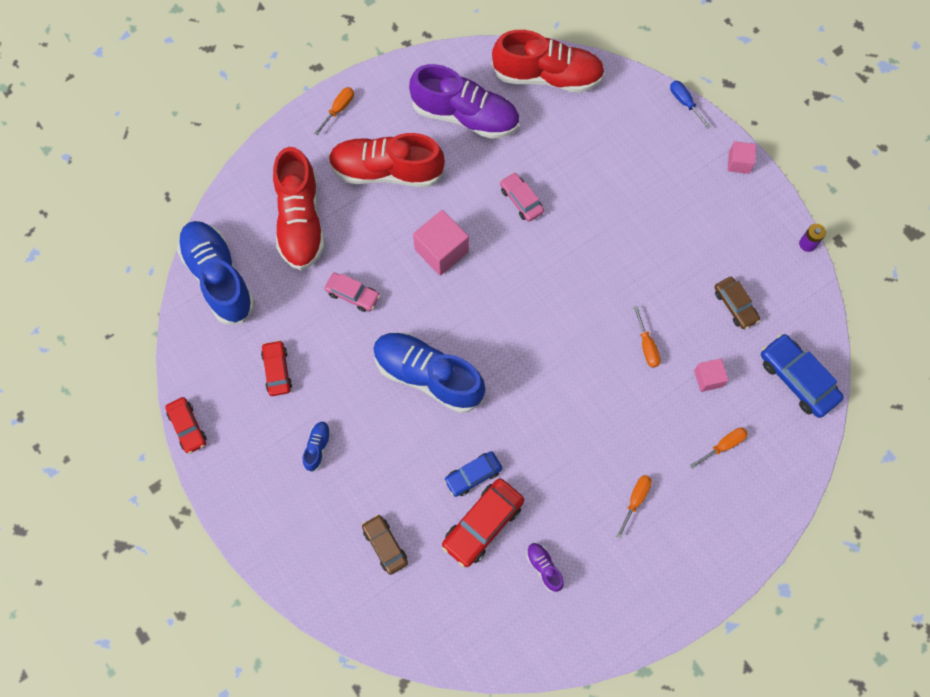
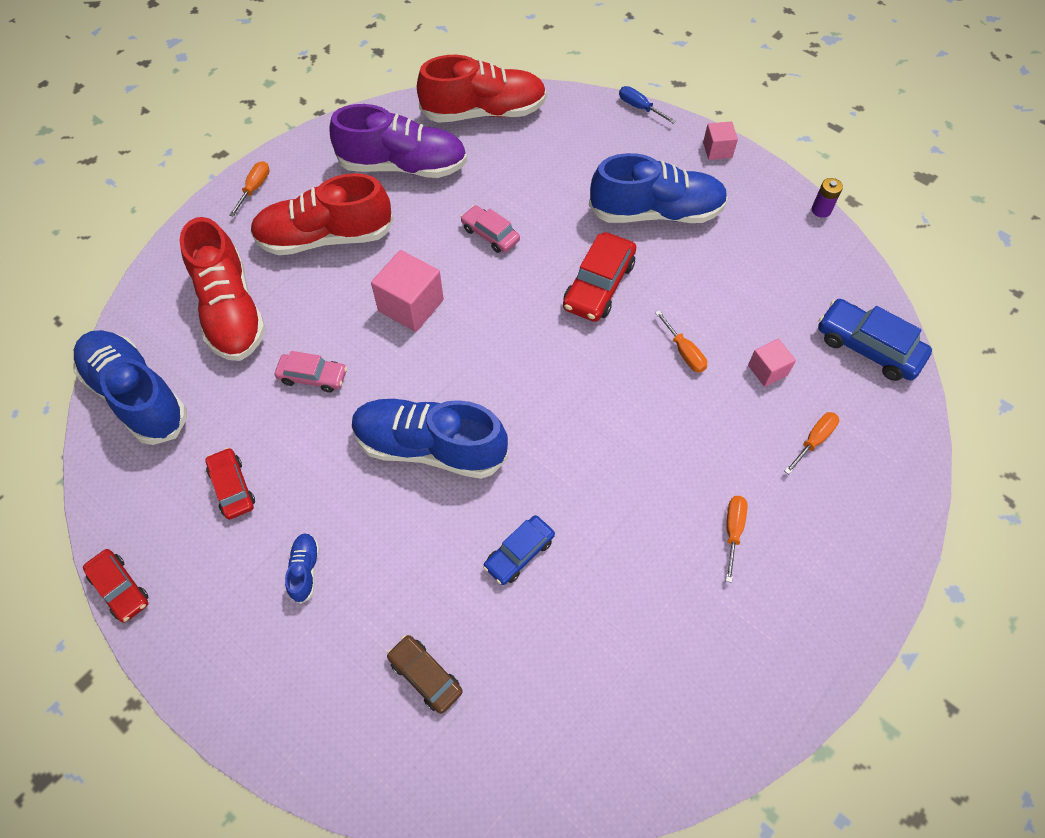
camera: 15 degrees left, 10 degrees down
red car [442,478,524,567] -> red car moved to [563,232,636,322]
purple shoe [527,543,564,592] -> none
brown car [715,277,760,329] -> none
none -> blue shoe [589,153,728,223]

